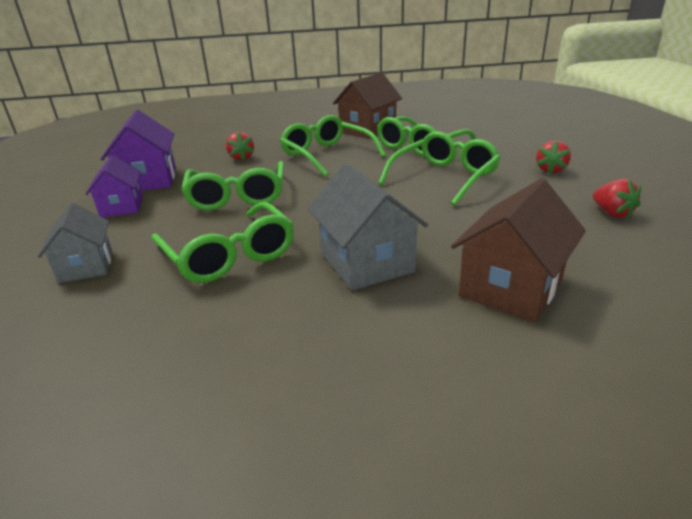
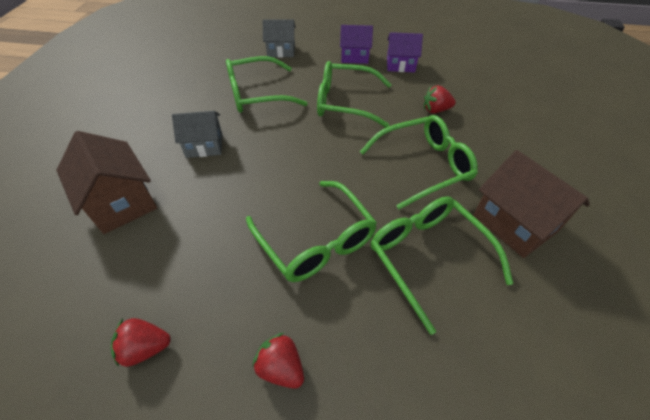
camera: 105 degrees right, 20 degrees up
purple house [101,110,176,191] -> purple house [387,32,423,72], size x0.66
grey house [308,163,428,291] -> grey house [172,111,223,158], size x0.66

